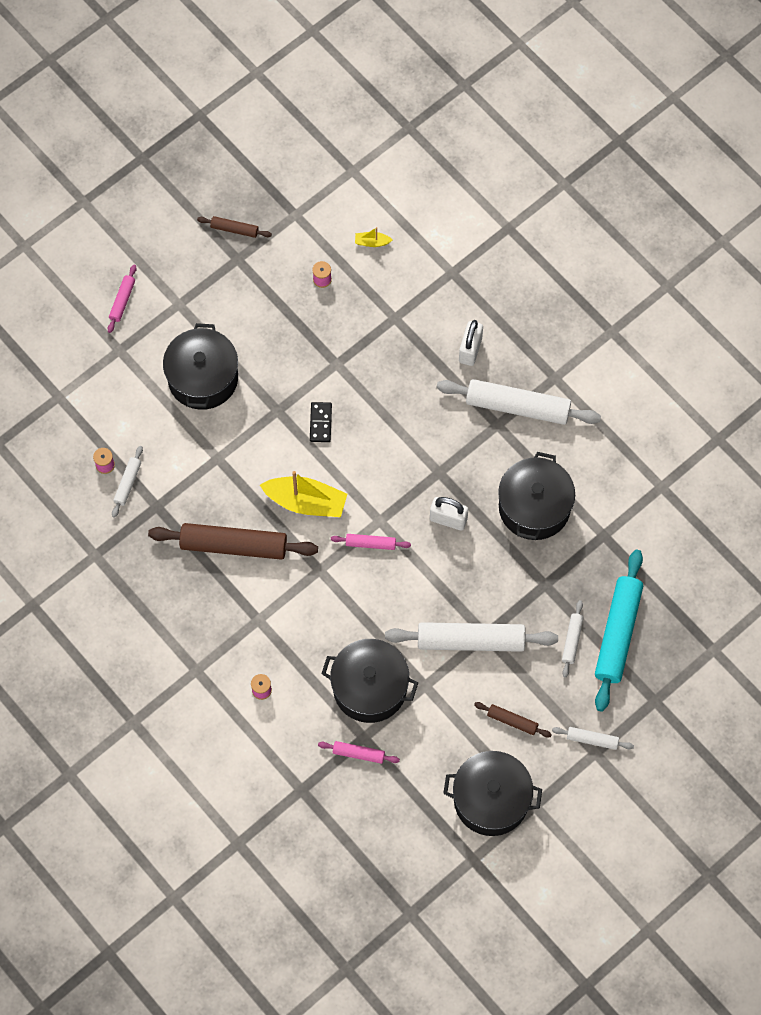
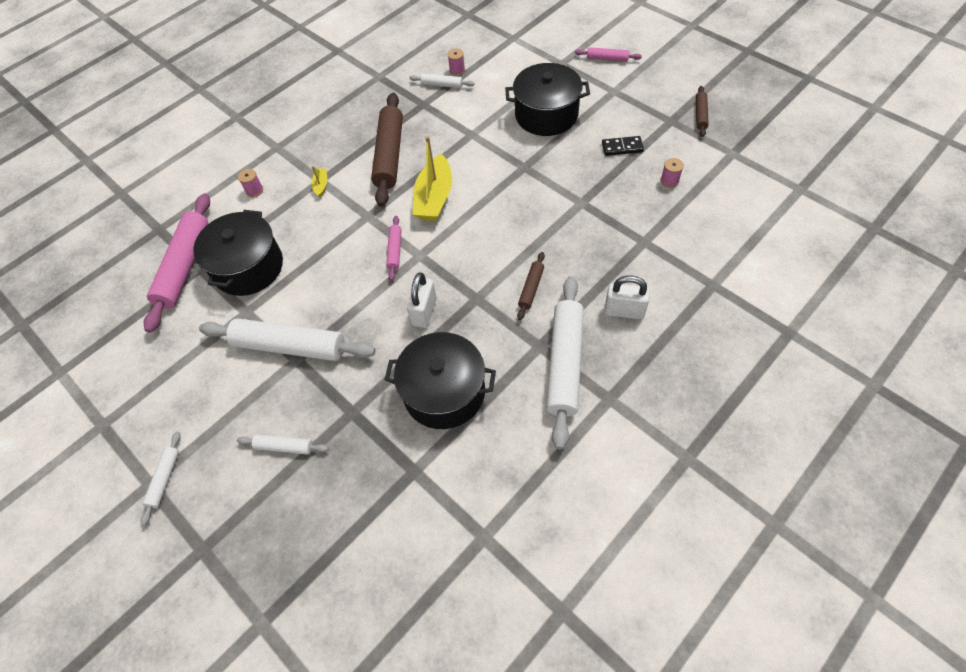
camera: 90 degrees right, 10 degrees down
black domino [310,402,332,442] -> black domino moved to [602,136,644,156]
pink rolling pin [318,741,400,764] -> pink rolling pin [144,193,210,333], size x2.11
yellow boat [355,227,392,247] -> yellow boat moved to [311,166,328,198]
white rolling pin [385,622,558,652] -> white rolling pin turned 75 degrees counterclockwise [199,318,375,361]
black pot [443,751,542,836] -> none
brown rolling pin [474,702,552,738] -> brown rolling pin moved to [517,252,545,320]
turquoise rolling pin [595,550,643,712] -> none

